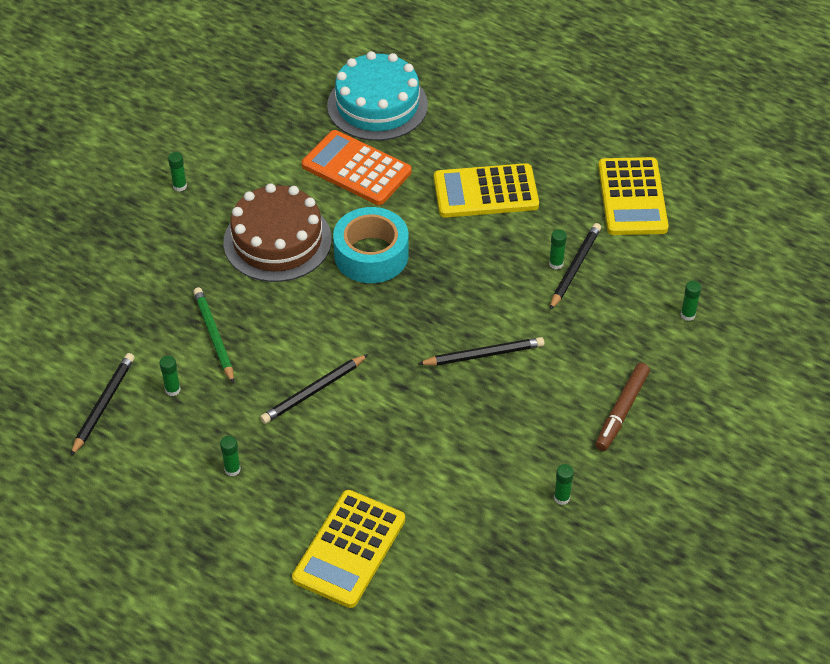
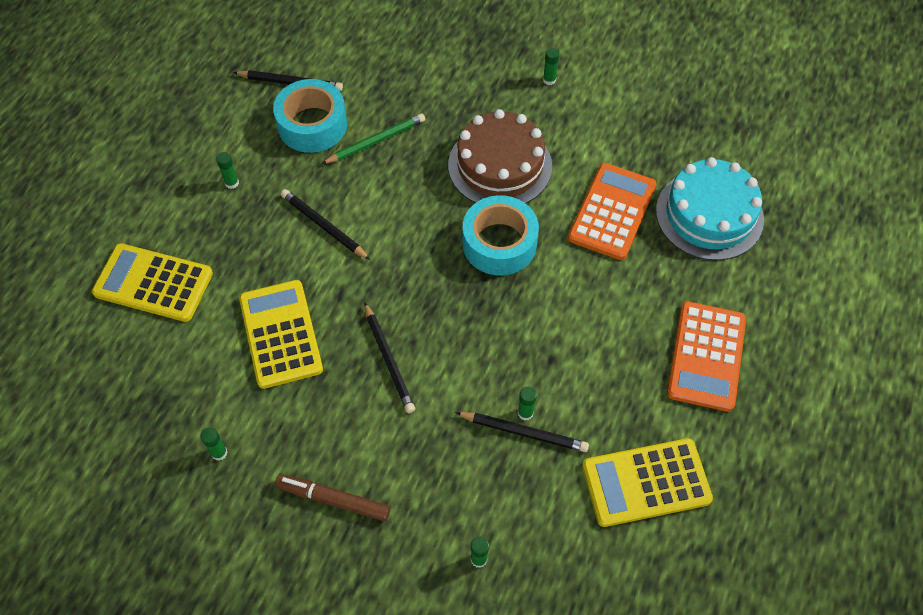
camera: 80 degrees right, 10 degrees up
green glue stick [160,356,181,396] -> turquoise tape [273,79,347,153]
yellow calculator [434,163,539,218] -> yellow calculator moved to [239,280,323,389]
none -> orange calculator [667,301,746,412]

